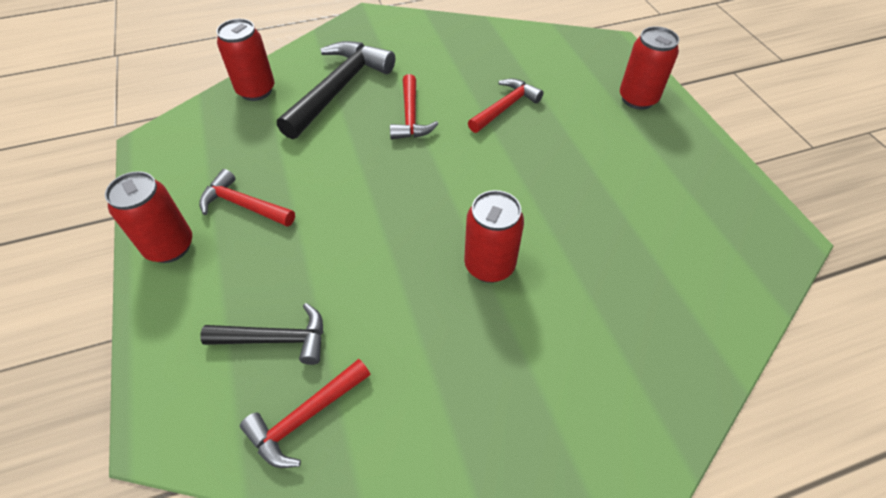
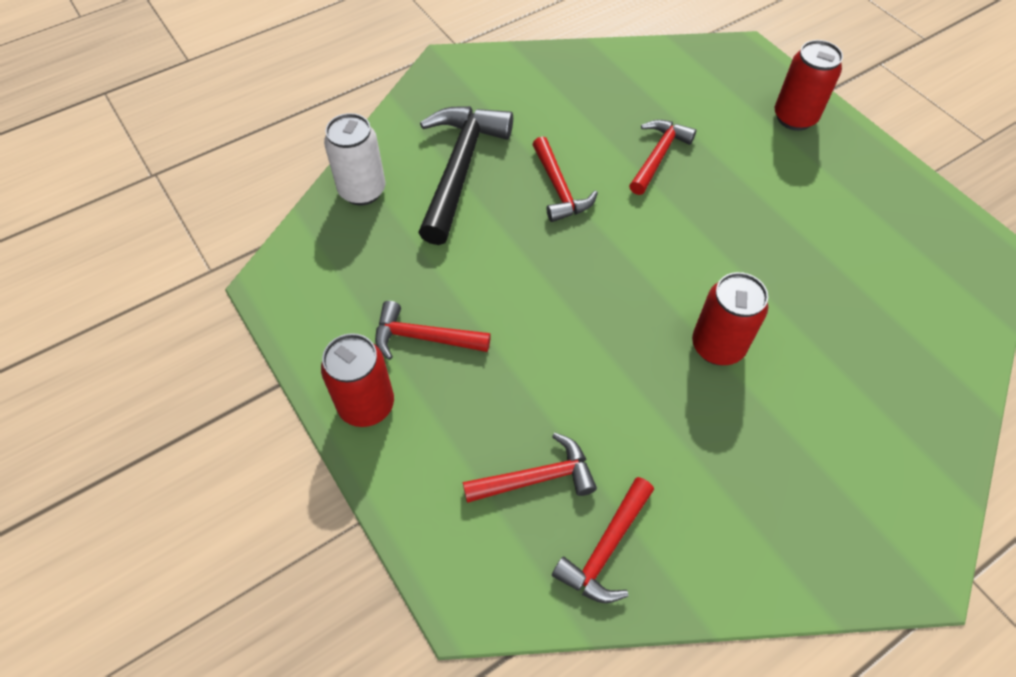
camera: 15 degrees left, 5 degrees up
black hammer [201,303,323,365] -> red hammer [463,433,597,503]
red can [216,19,274,101] -> white can [324,113,386,205]

